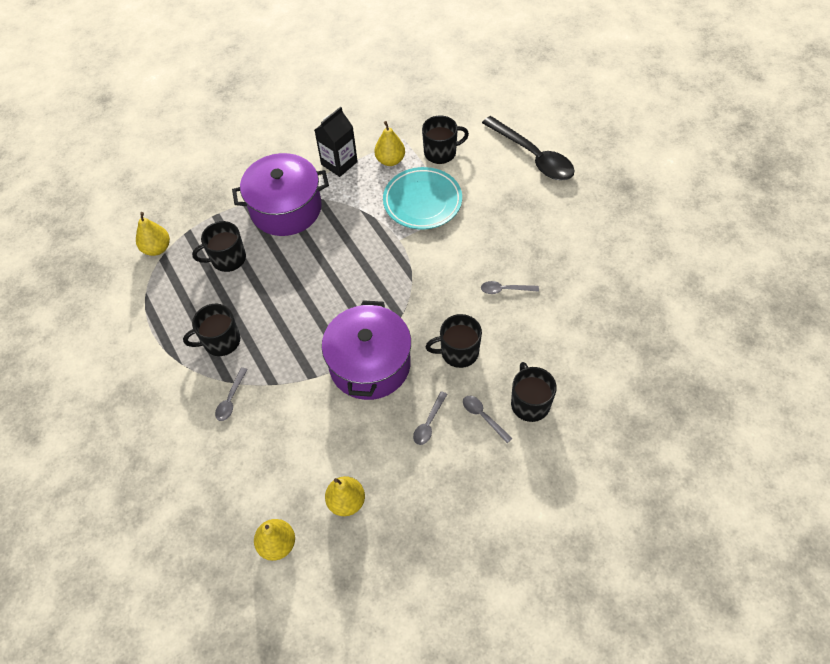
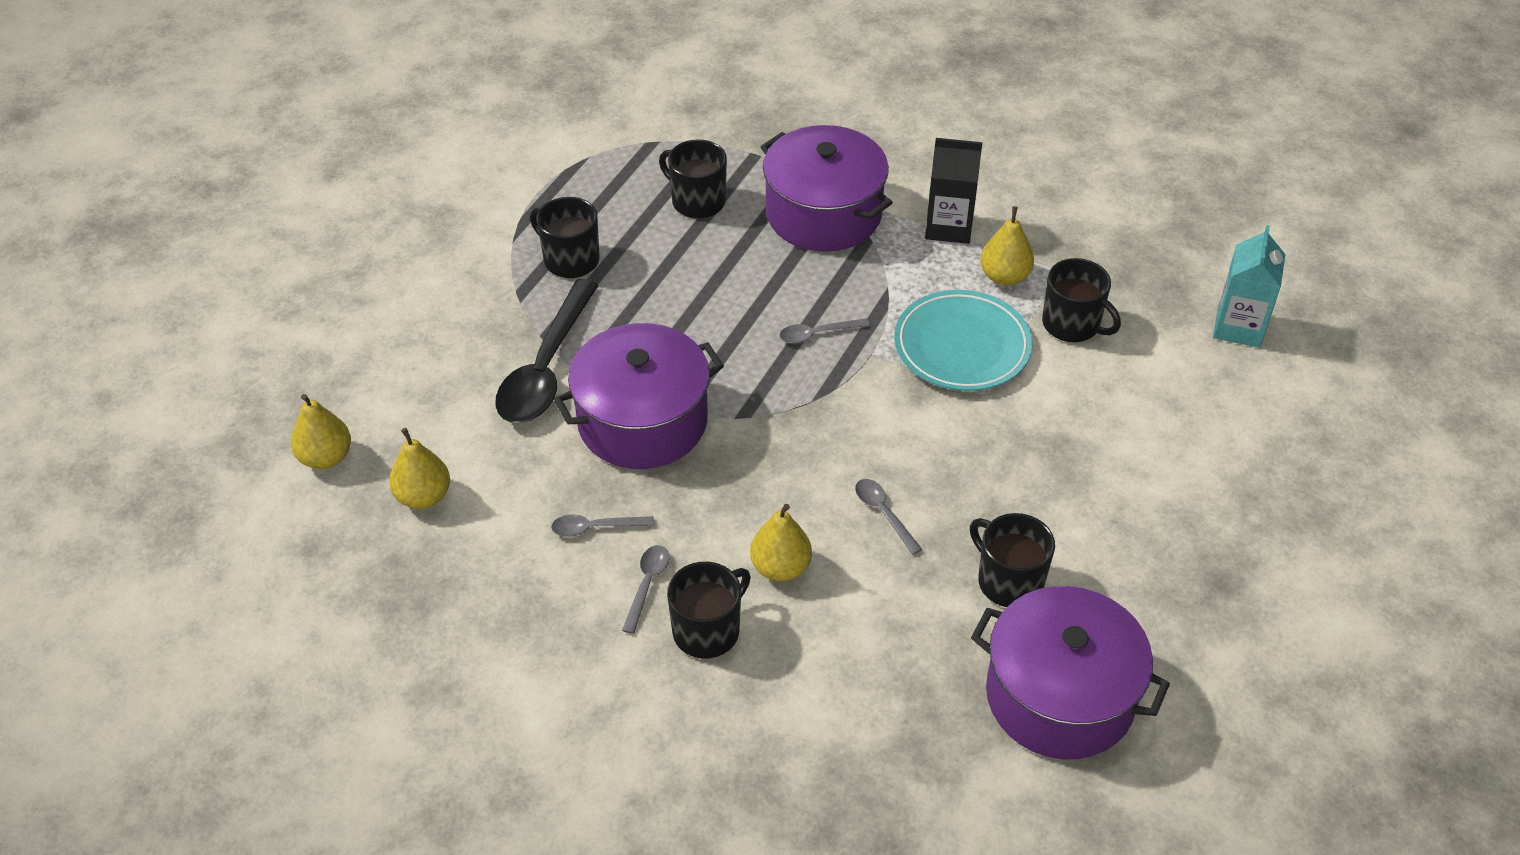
camera: 55 degrees right, 10 degrees down
yellow pear [136,212,170,256] -> yellow pear moved to [750,504,812,582]
grey spoon [215,367,248,421] -> grey spoon moved to [779,318,870,344]
black mug [425,314,482,368] -> black mug moved to [970,513,1055,607]
black spoon [482,116,575,180] -> black spoon moved to [495,279,599,423]
none -> purple pot [971,586,1170,759]
none -> turquoise carton [1213,225,1285,348]

